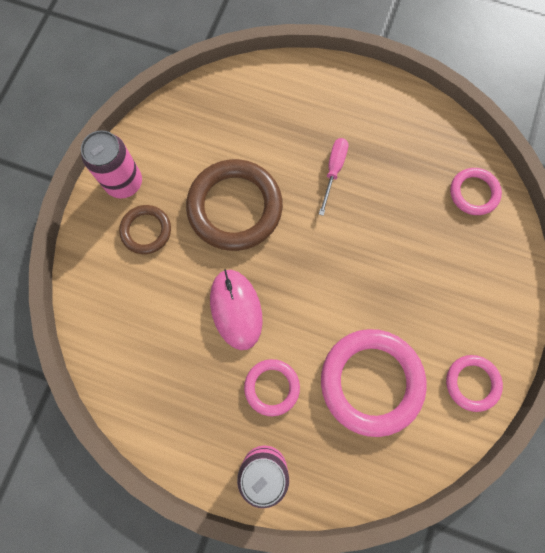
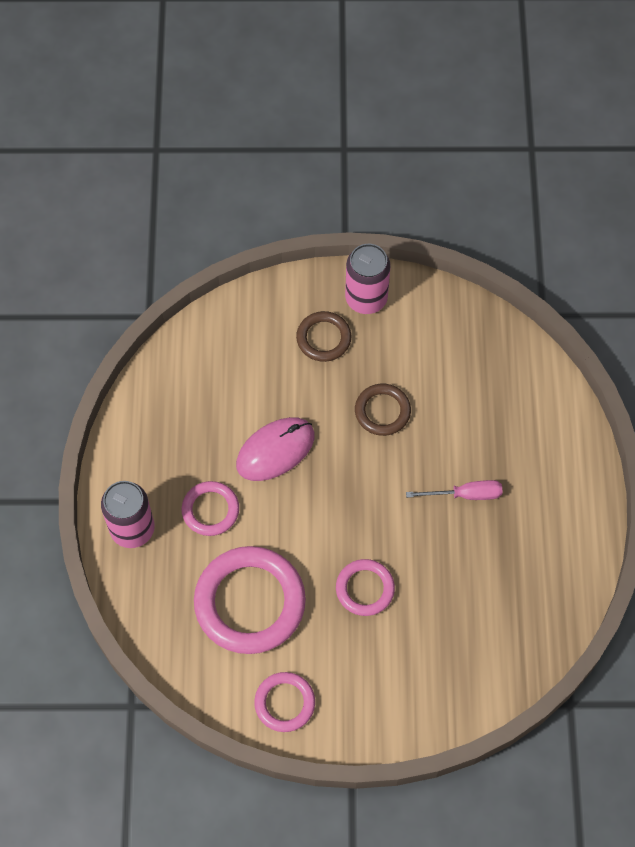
camera: 70 degrees right, 10 degrees down
brown ring [186,159,283,251] -> brown ring [355,384,411,436], size x0.53
pink ring [450,168,502,215] -> pink ring moved to [336,559,395,616]

